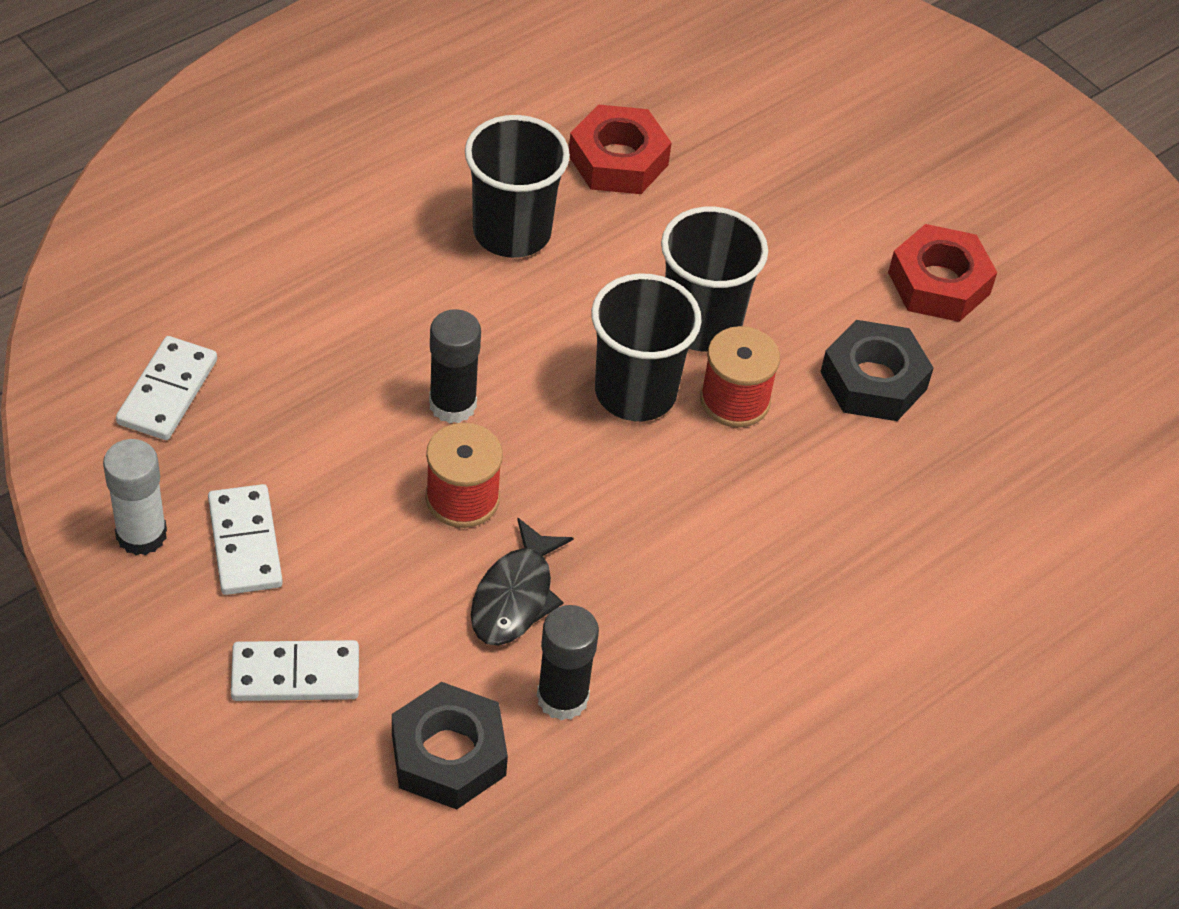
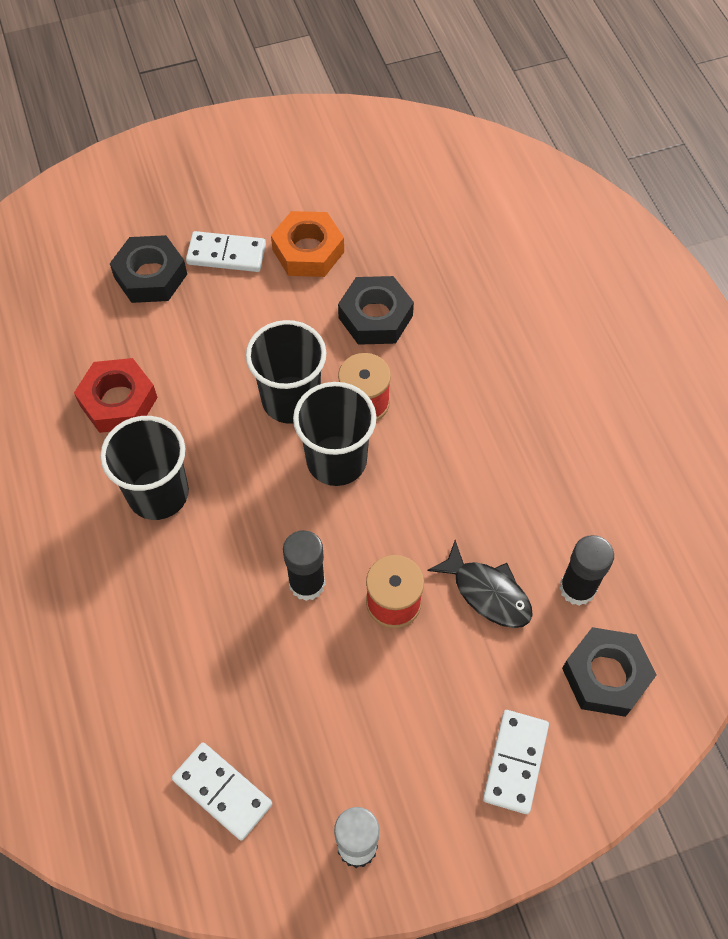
camera: 65 degrees left, 10 degrees up
white domino [208,484,283,595] -> white domino moved to [186,231,266,272]
red nut [888,224,997,322] -> orange nut [271,211,344,277]
none -> black nut [110,235,187,303]

